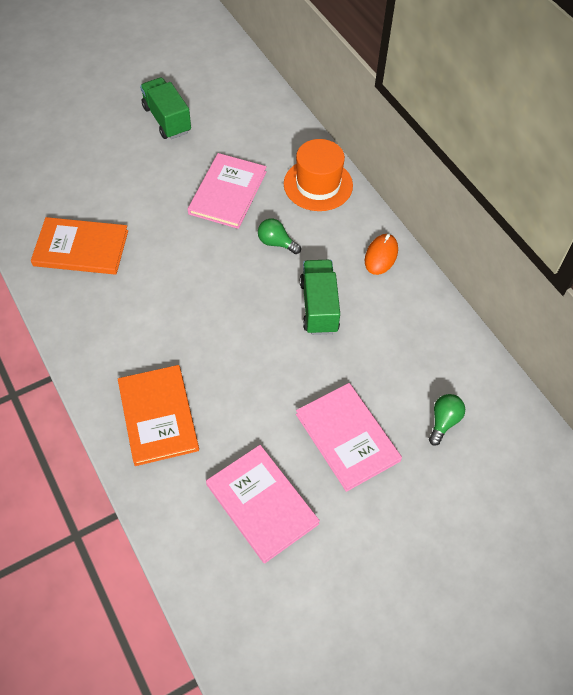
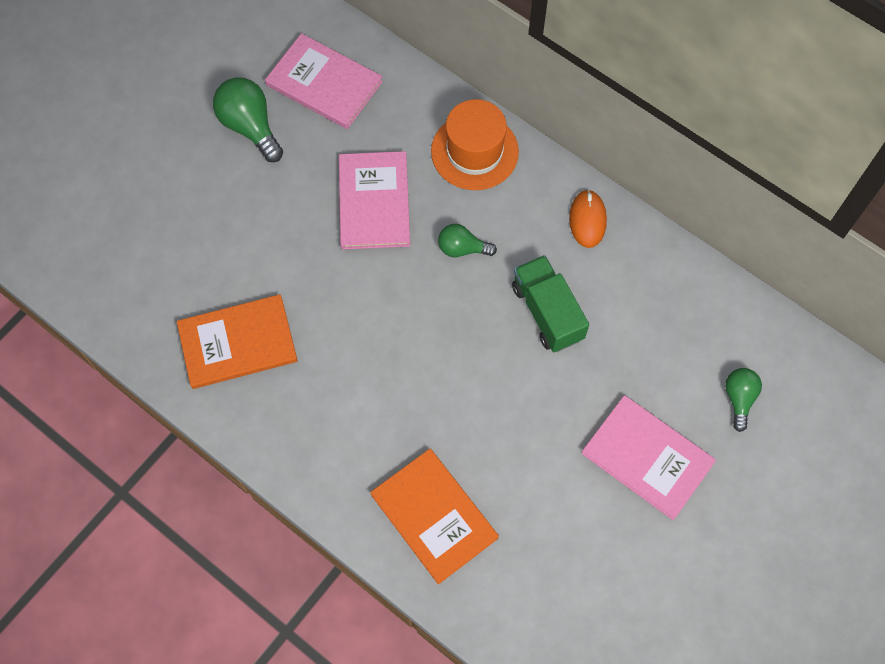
camera: 20 degrees left, 10 degrees up
green truck [140,77,191,139] -> green light bulb [213,77,283,162]
pink book [206,445,320,564] -> pink book moved to [265,33,383,129]

